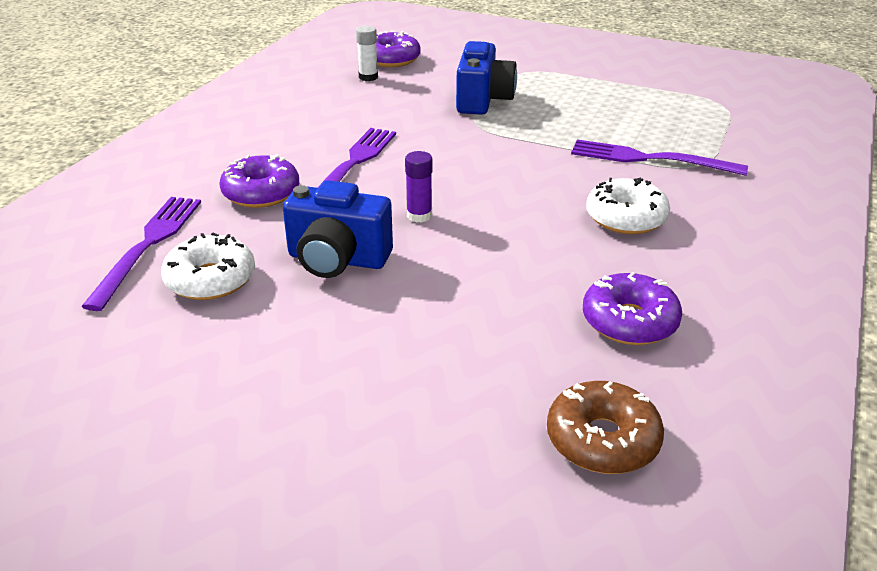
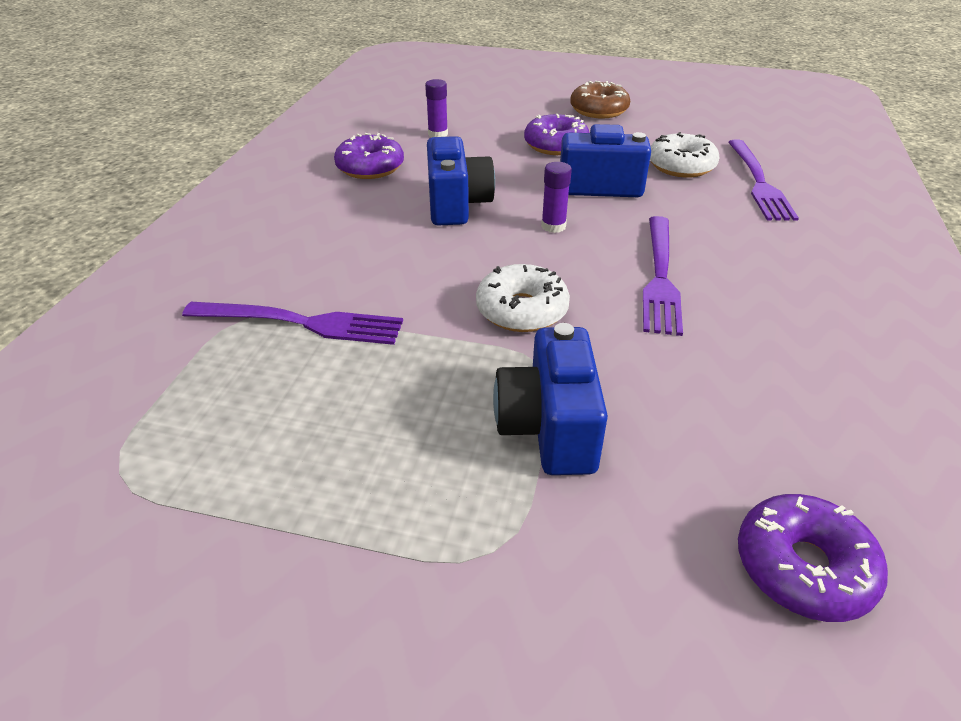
camera: 170 degrees right, 5 degrees up
purple donut [220,154,299,208] -> purple donut moved to [524,114,590,155]
white glue stick [356,26,378,81] -> none
brown donut [547,381,664,474] -> brown donut moved to [570,81,630,118]
white donut [586,178,670,234] -> white donut moved to [476,264,570,332]
none -> purple glue stick [425,79,448,138]
none -> blue camera [427,136,495,226]

